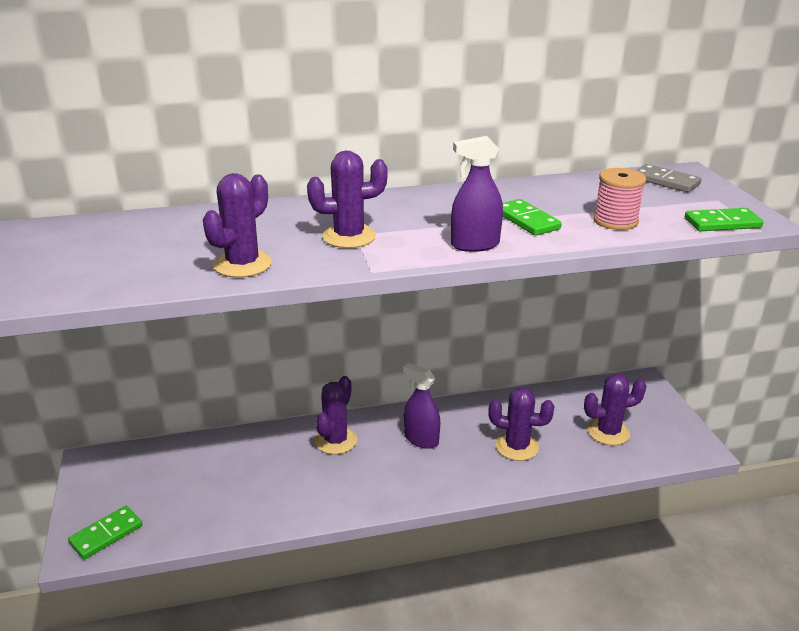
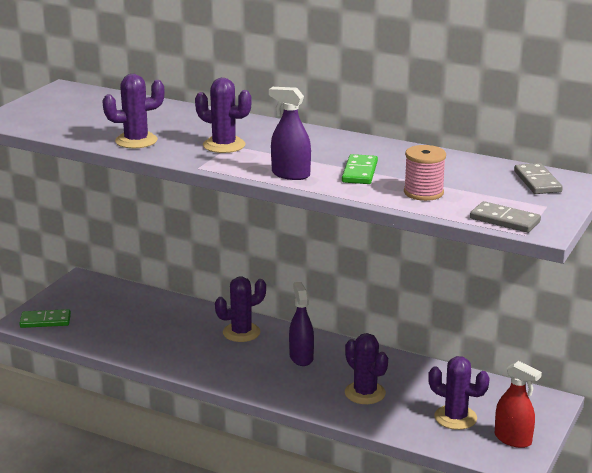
camera: 40 degrees right, 5 degrees down
green domino [685,208,763,231] -> grey domino [470,201,541,233]
none -> red spray bottle [495,361,542,448]

